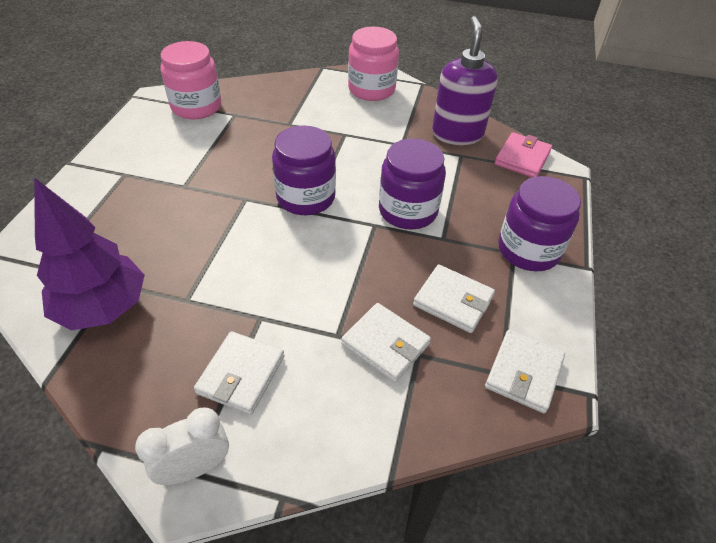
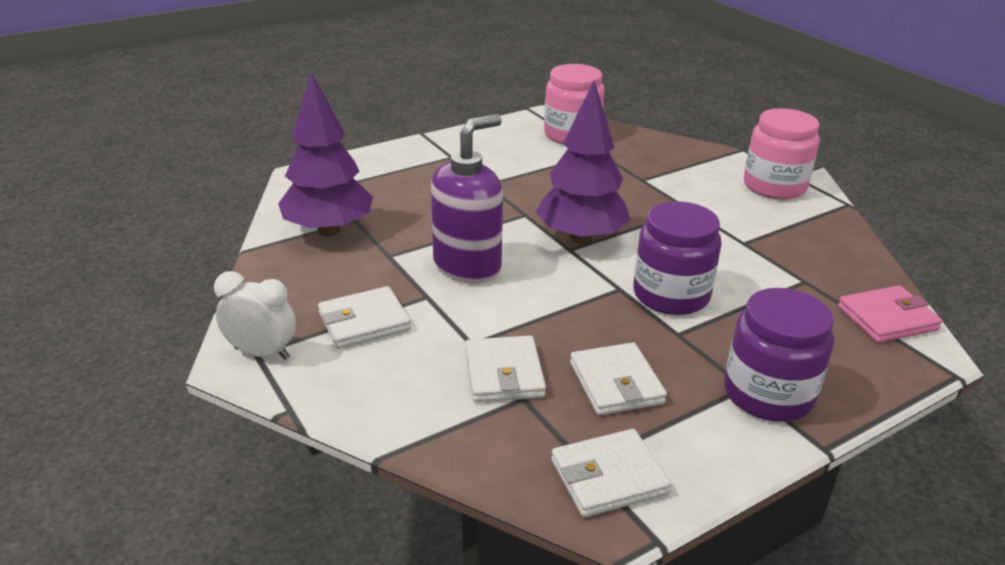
camera: 45 degrees right, 15 degrees down
purple jar [272,125,336,215] -> purple tree [536,80,631,244]
purple soap dispenser [432,16,498,145] -> purple soap dispenser moved to [431,114,503,283]

